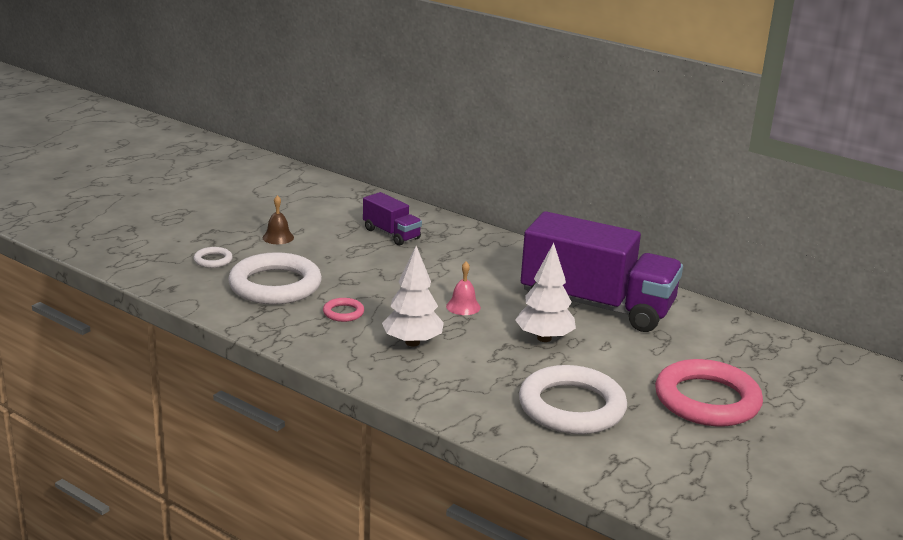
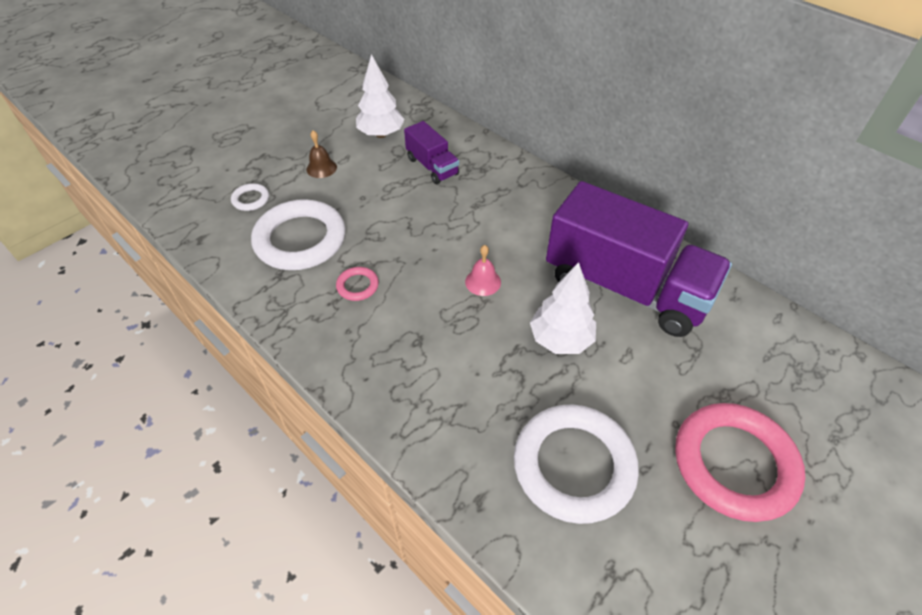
camera: 10 degrees right, 25 degrees up
white tree [382,246,444,347] -> white tree moved to [356,54,405,138]

